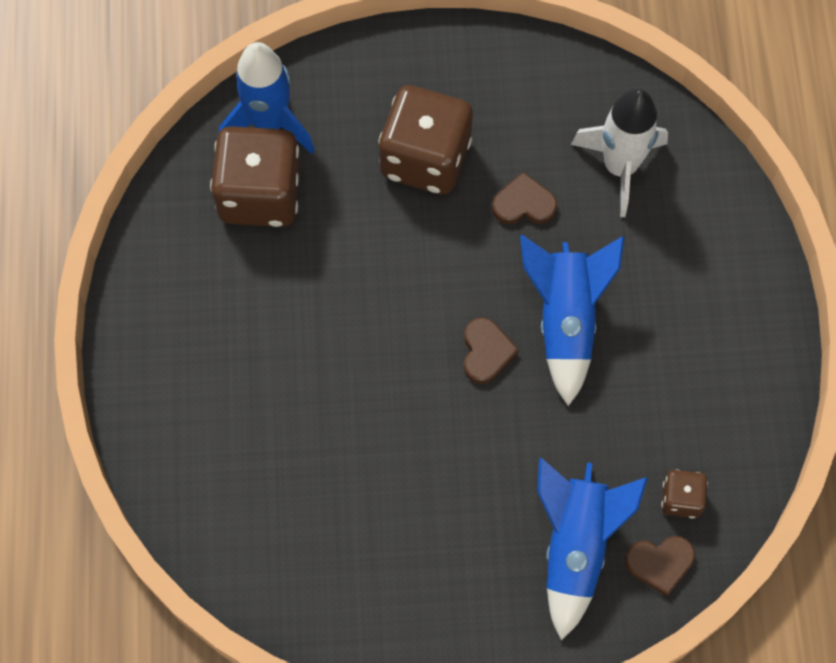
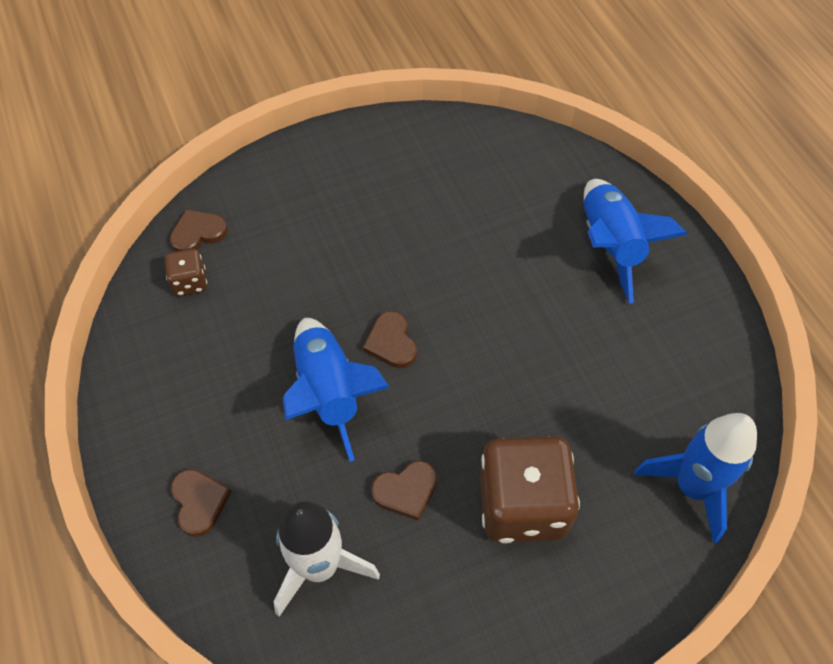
camera: 160 degrees right, 10 degrees down
brown dice [210,126,301,227] -> none
blue rocket [537,458,648,640] -> blue rocket moved to [584,179,688,303]
none -> brown heart [171,469,232,537]

